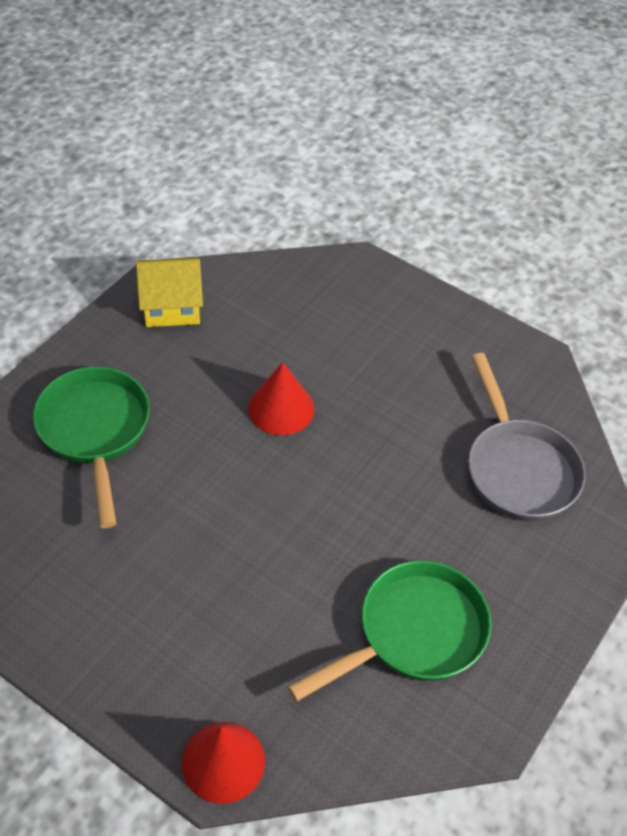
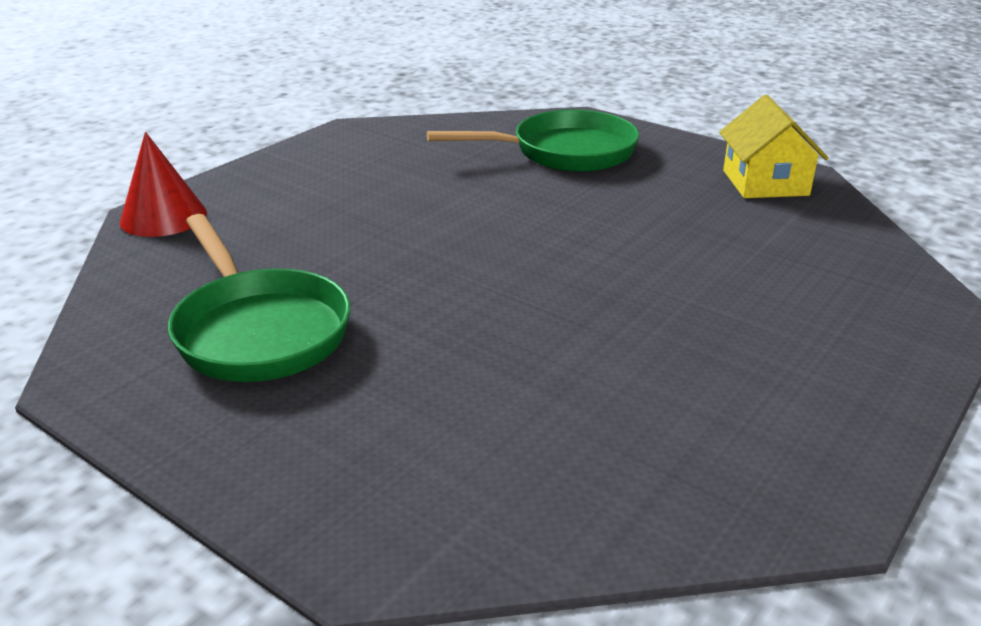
camera: 95 degrees right, 20 degrees down
red cone [248,362,314,435] -> none
grey pan [468,353,586,521] -> none

